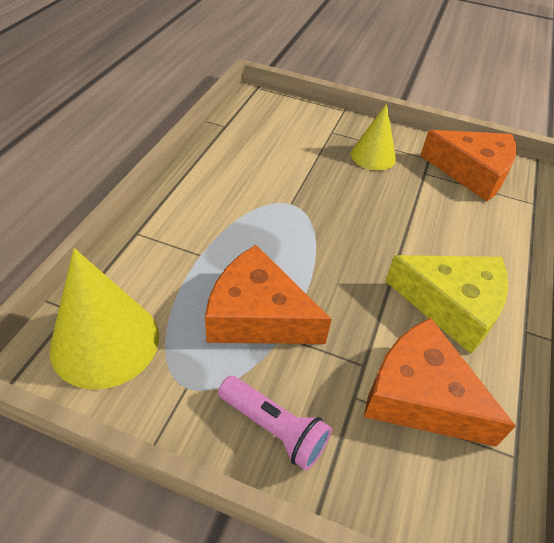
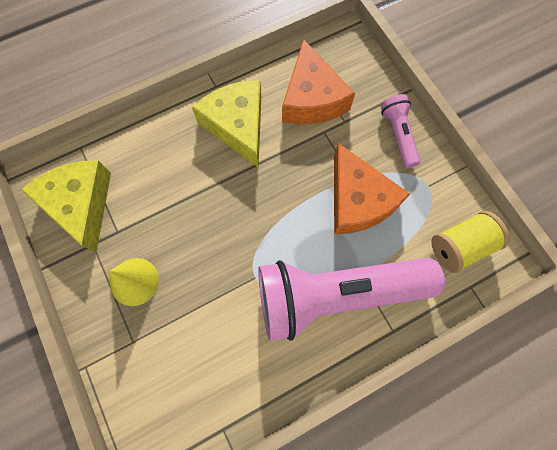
camera: 135 degrees left, 25 degrees up
yellow cone [49,248,159,390] -> yellow spool [431,211,510,273]
orange cheese [420,130,517,201] -> yellow cheese [21,160,111,253]
none -> pink flashlight [258,258,445,341]

